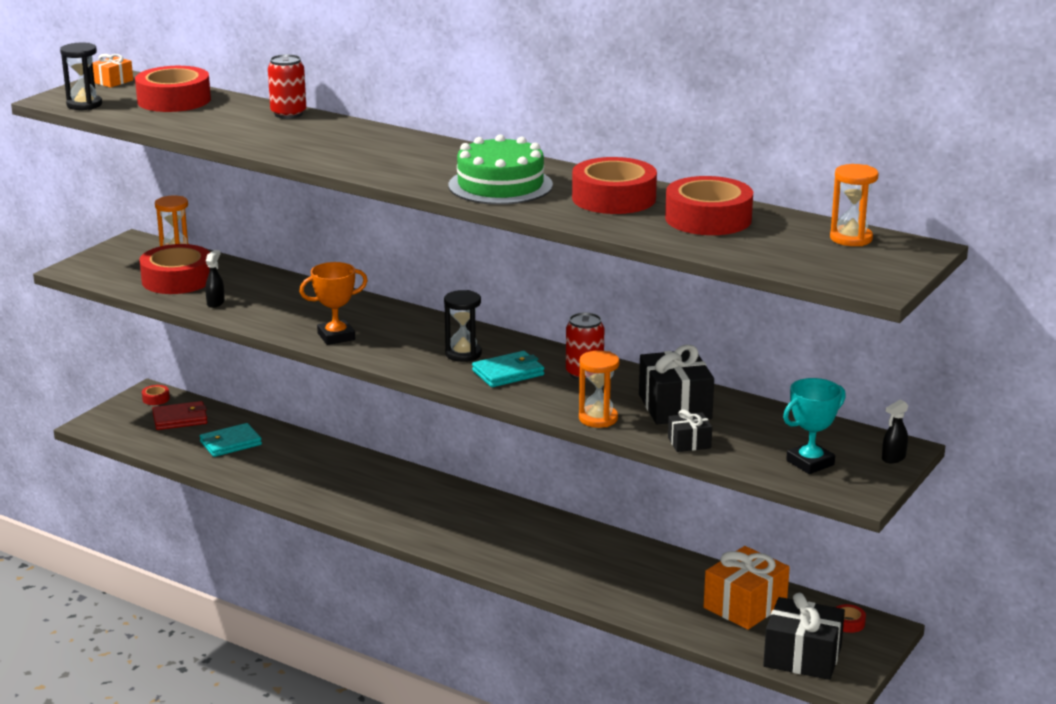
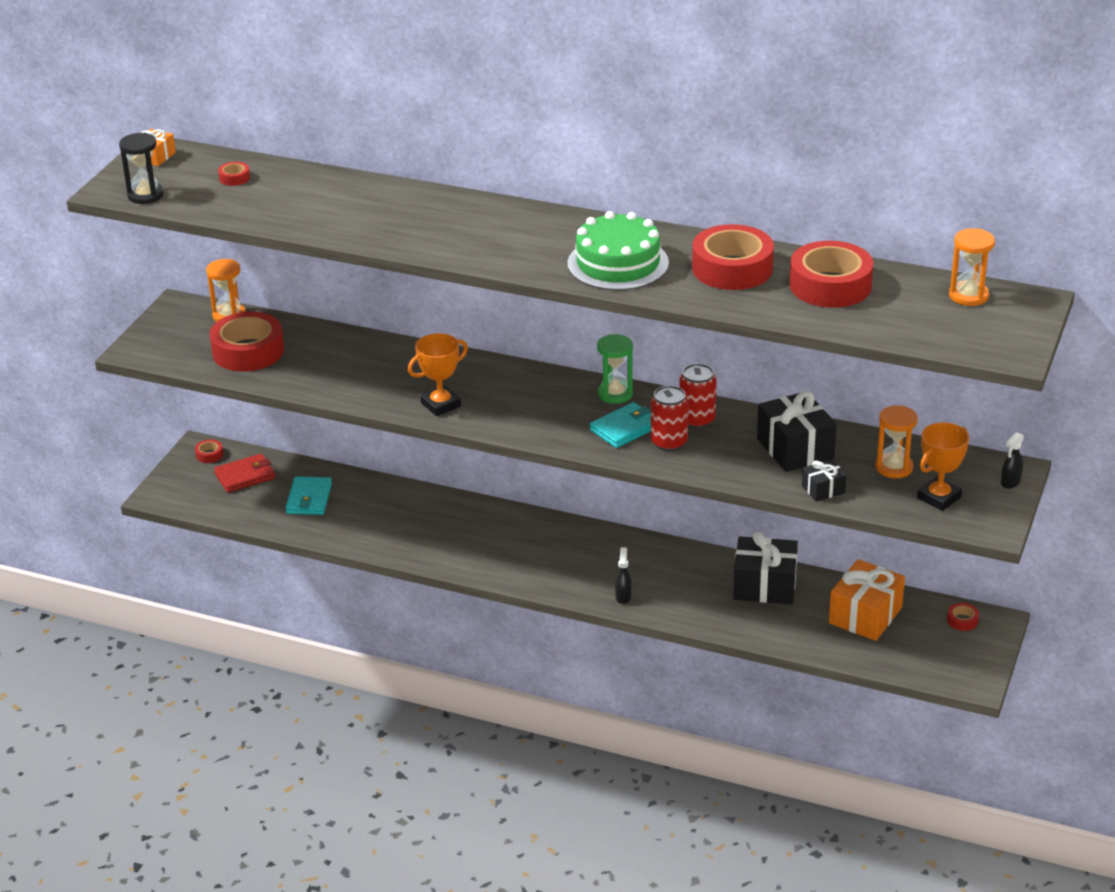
camera: 10 degrees left, 10 degrees up
red tape [135,66,211,112] -> red tape [218,162,250,186], size x0.41
turquoise wallet [200,423,262,457] -> turquoise wallet turned 45 degrees counterclockwise [286,476,332,515]
black spray bottle [205,250,225,308] -> black spray bottle moved to [615,547,632,604]
red can [268,54,306,119] -> red can moved to [651,385,688,452]
black hourglass [444,290,482,362] -> none
orange hourglass [579,350,619,428] -> orange hourglass moved to [876,406,918,478]
black gift [763,593,845,680] -> black gift moved to [733,532,798,604]
turquoise trophy [783,378,846,474] -> orange trophy [917,422,969,511]
none -> green hourglass [597,334,633,404]

